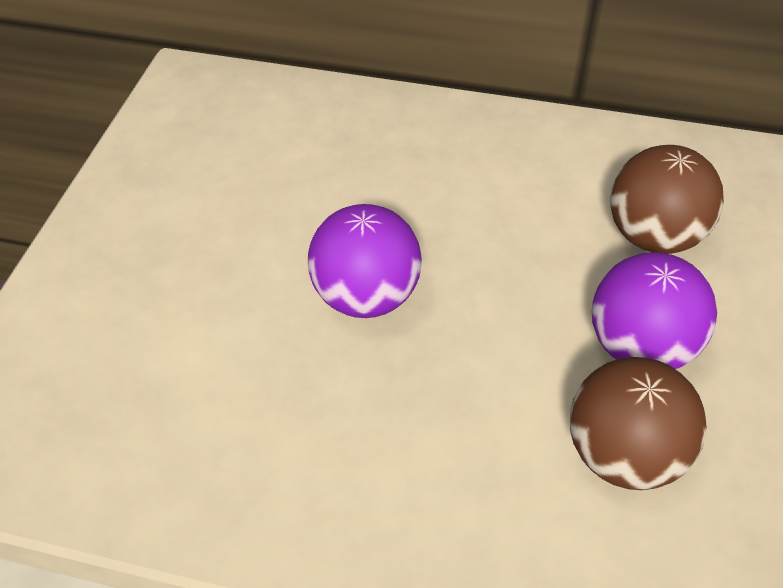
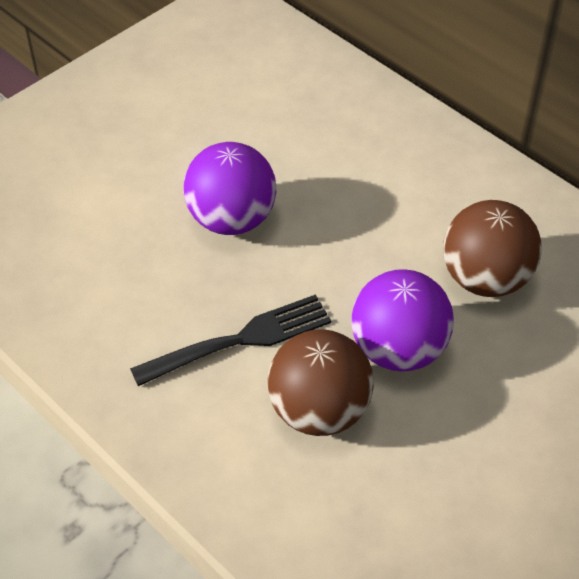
camera: 30 degrees right, 0 degrees up
none -> black fork [130,294,331,386]

